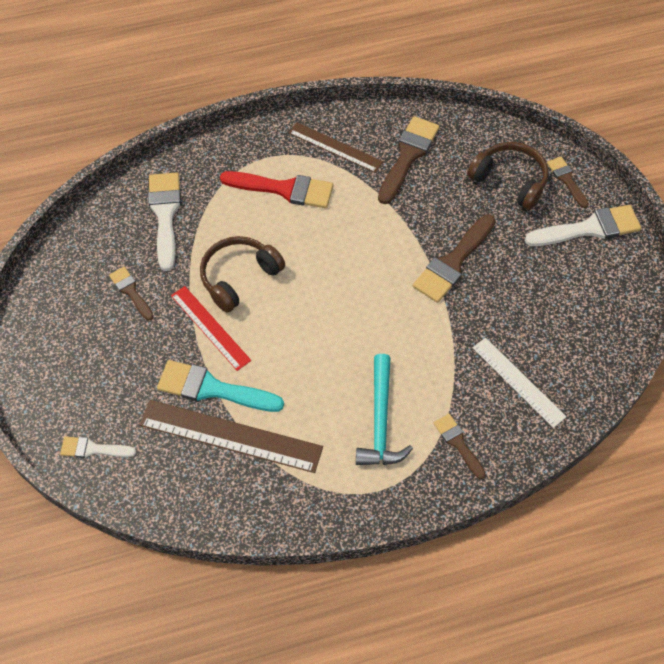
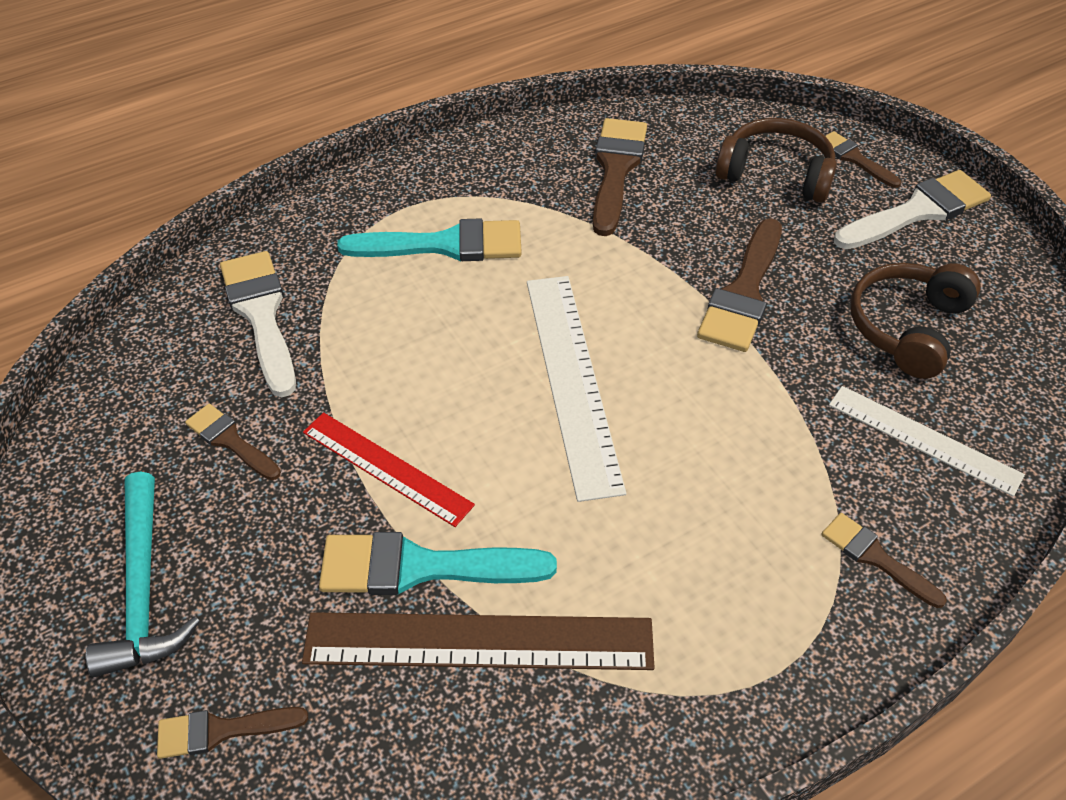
camera: 15 degrees left, 10 degrees down
white brush [60,436,136,458] -> brown brush [157,707,308,759]
brown headphones [200,236,285,313] -> brown headphones moved to [850,263,981,379]
red brush [220,171,333,208] -> turquoise brush [337,218,522,261]
brown ruler [289,122,383,173] -> none
turquoise hammer [356,354,413,465] -> turquoise hammer moved to [86,471,200,677]
none -> white ruler [527,276,626,502]

